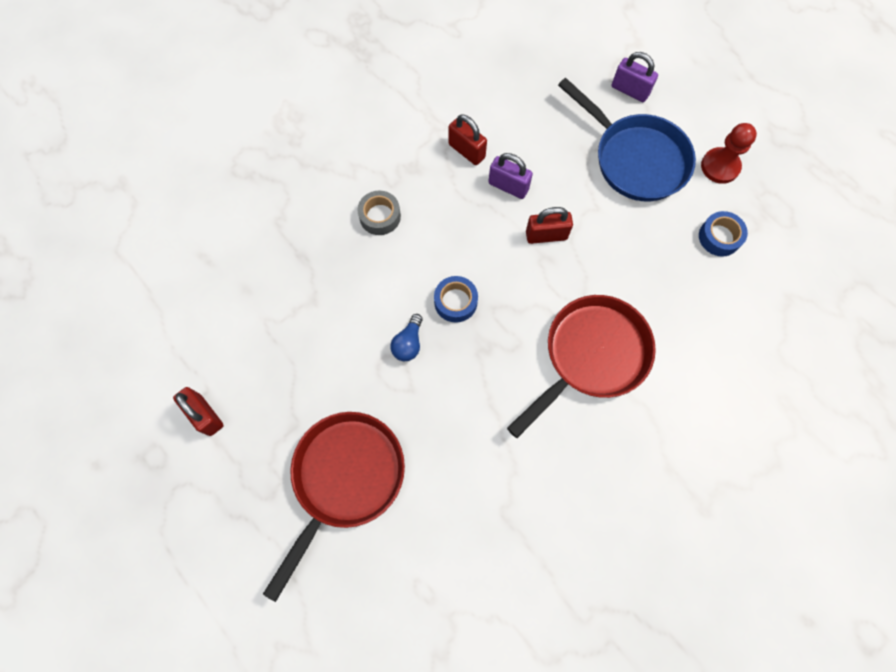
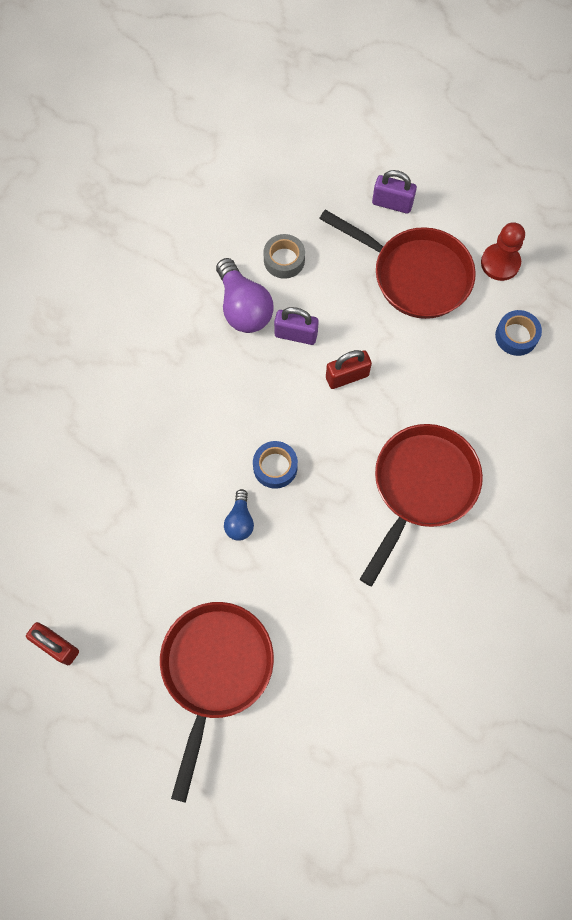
camera: 15 degrees left, 0 degrees up
grey tape [357,191,401,235] -> grey tape moved to [264,234,305,279]
red padlock [448,114,487,165] -> purple light bulb [216,258,274,333]
blue pan [558,78,696,201] -> red pan [319,210,476,319]

